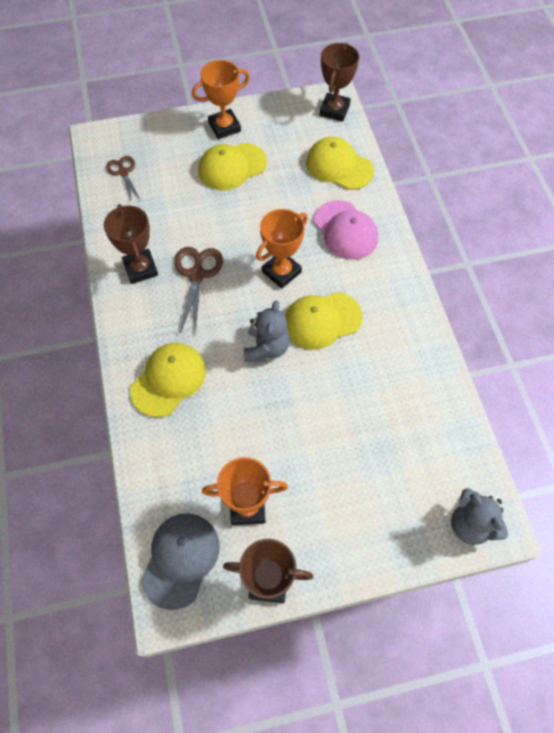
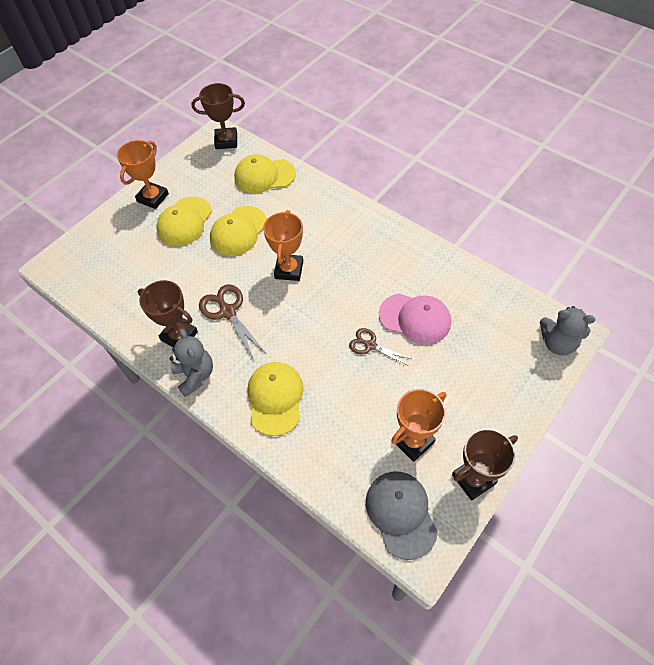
camera: 35 degrees left, 5 degrees down
brown scissors [106,156,140,201] -> brown scissors moved to [349,328,411,366]
grey teddy bear [244,300,290,362] -> grey teddy bear moved to [170,329,213,397]
yellow cap [285,292,362,350] -> yellow cap moved to [210,206,267,256]
pink cap [314,200,378,260] -> pink cap moved to [379,294,451,344]
brown trophy [320,43,359,121] -> brown trophy turned 75 degrees counterclockwise [191,83,245,149]

